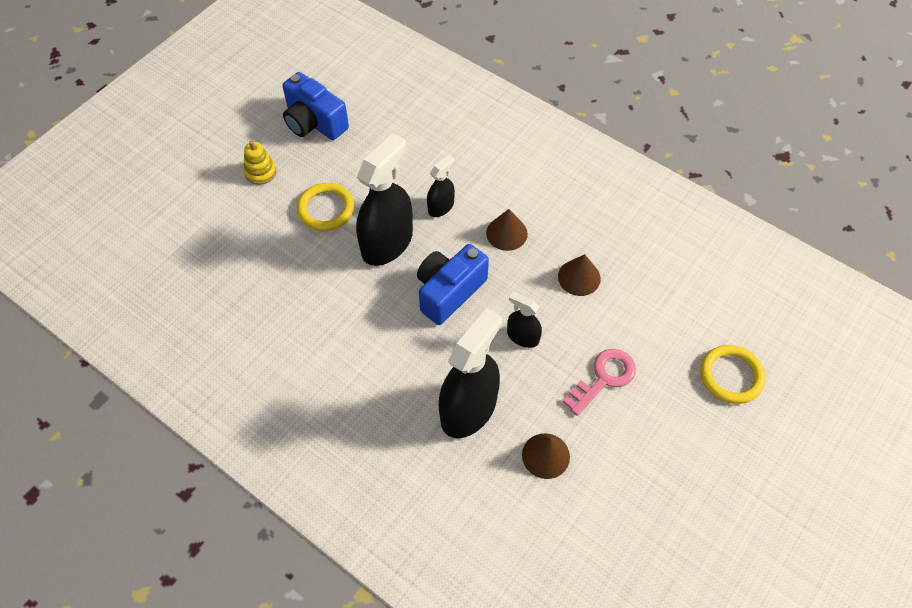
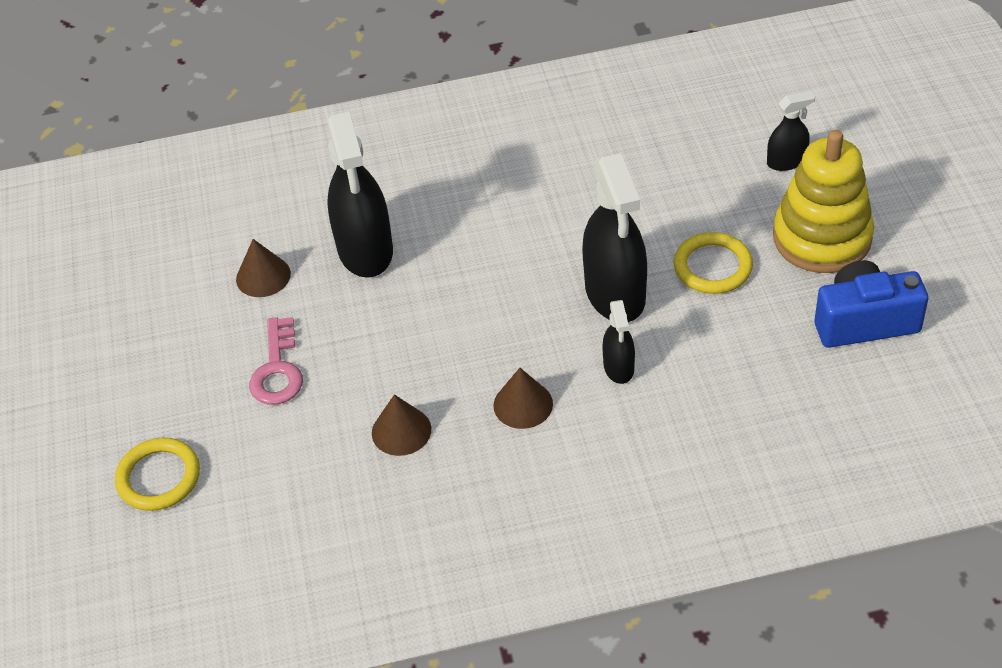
camera: 135 degrees right, 10 degrees down
yellow stacking toy [243,141,276,185] -> yellow stacking toy [773,130,874,273], size x2.20
blue camera [417,244,489,325] -> none
black spray bottle [507,292,542,348] -> black spray bottle moved to [767,91,815,171]

